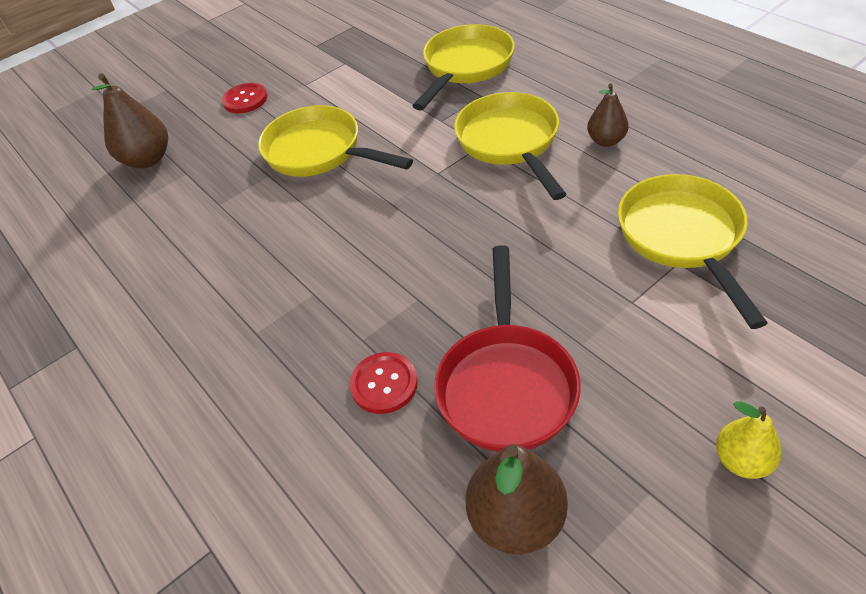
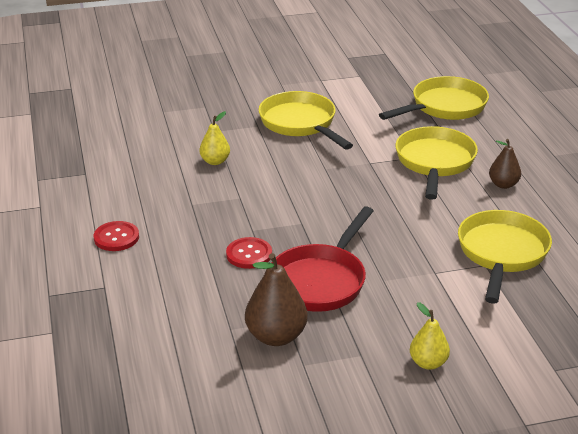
camera: 20 degrees right, 15 degrees down
brown pear [92,73,168,168] -> none
red button [222,83,268,113] -> red button moved to [94,221,139,251]
none -> yellow pear [200,111,230,165]

